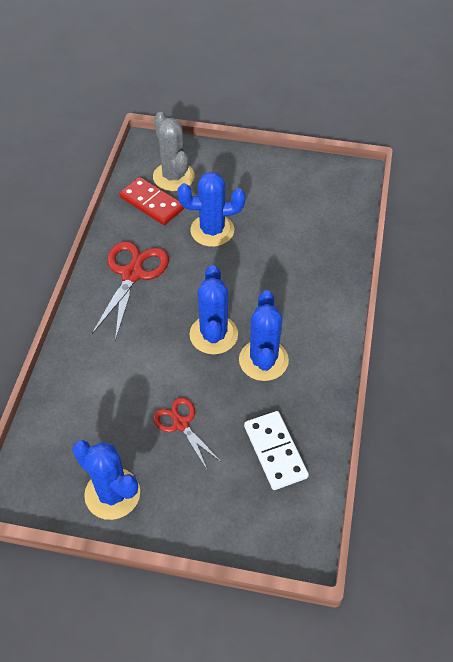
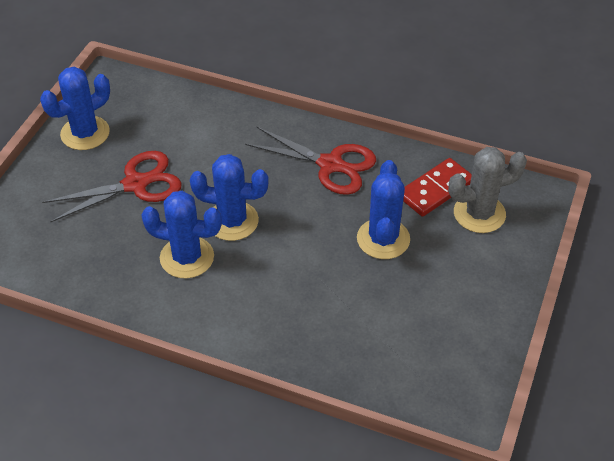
camera: 100 degrees right, 5 degrees down
red scissors [153,397,221,469] -> red scissors [42,151,182,222], size x1.63
white domino [244,411,309,490] -> none

